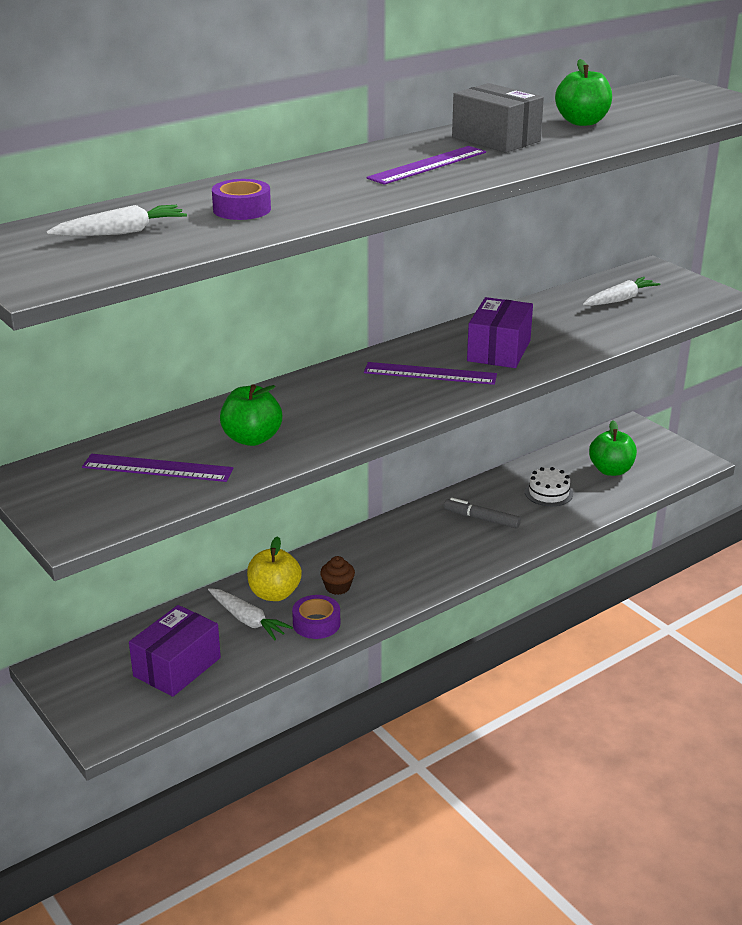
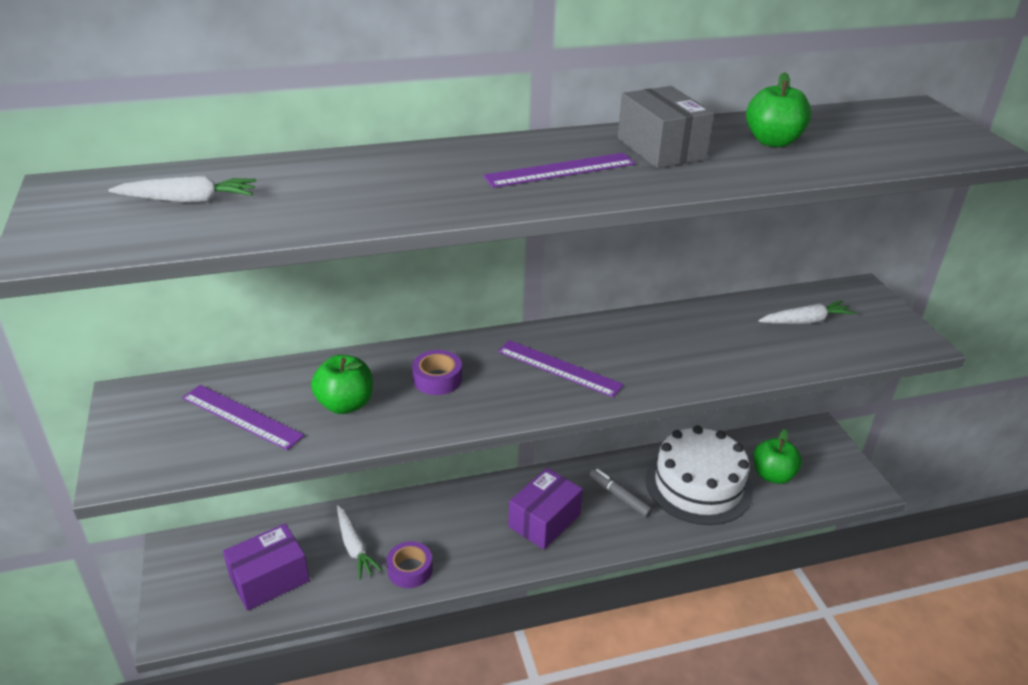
camera: 20 degrees right, 5 degrees up
purple tape [212,179,271,220] -> purple tape moved to [412,350,462,395]
yellow apple [247,536,302,601] -> none
brown cupcake [320,556,355,595] -> none
purple box [467,297,533,368] -> purple box moved to [508,468,583,550]
white cake [525,467,573,506] -> white cake [645,425,753,525], size x2.24

